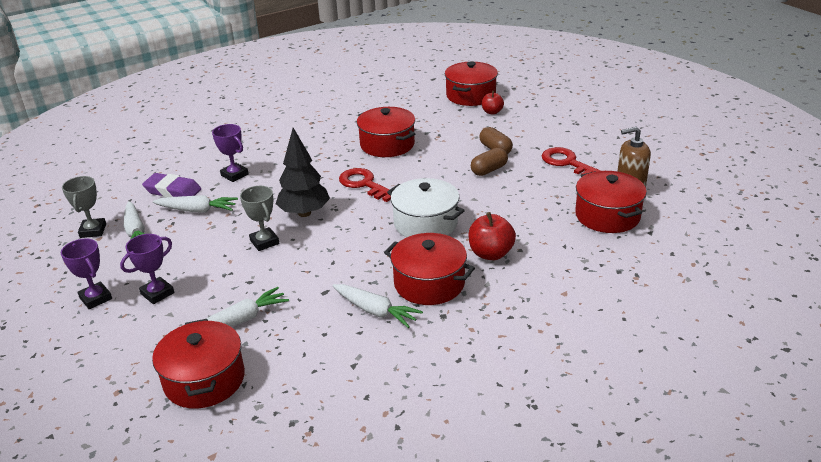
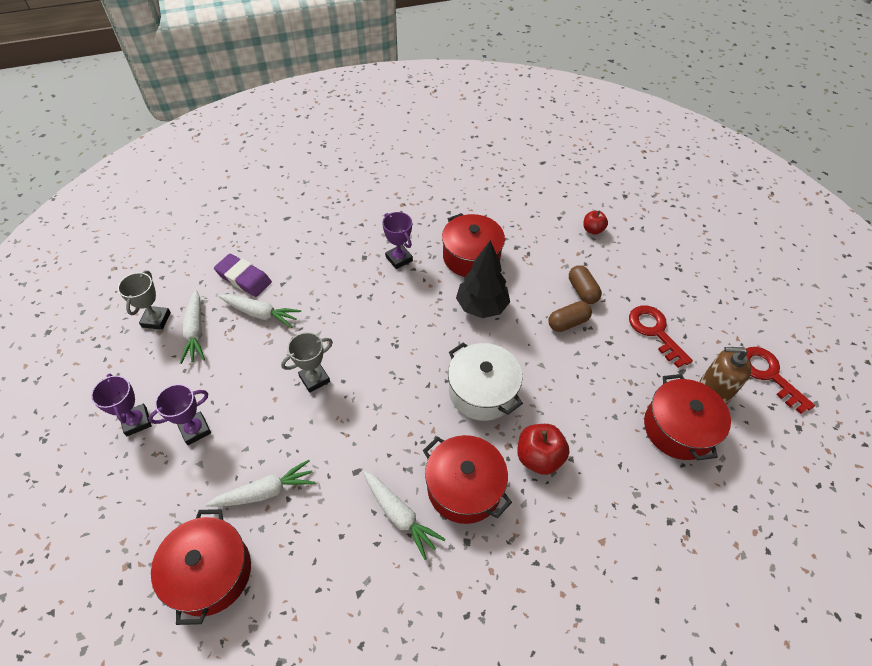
camera: 10 degrees right, 20 degrees up
purple trophy [212,124,249,182] -> purple trophy moved to [382,212,413,269]
grey trophy [240,186,279,251] -> grey trophy turned 75 degrees clockwise [281,332,333,393]
black tree [276,128,330,217] -> black tree moved to [456,240,510,318]
red key [339,168,391,202] -> red key moved to [746,347,815,414]
red pot [445,61,498,106] -> none

